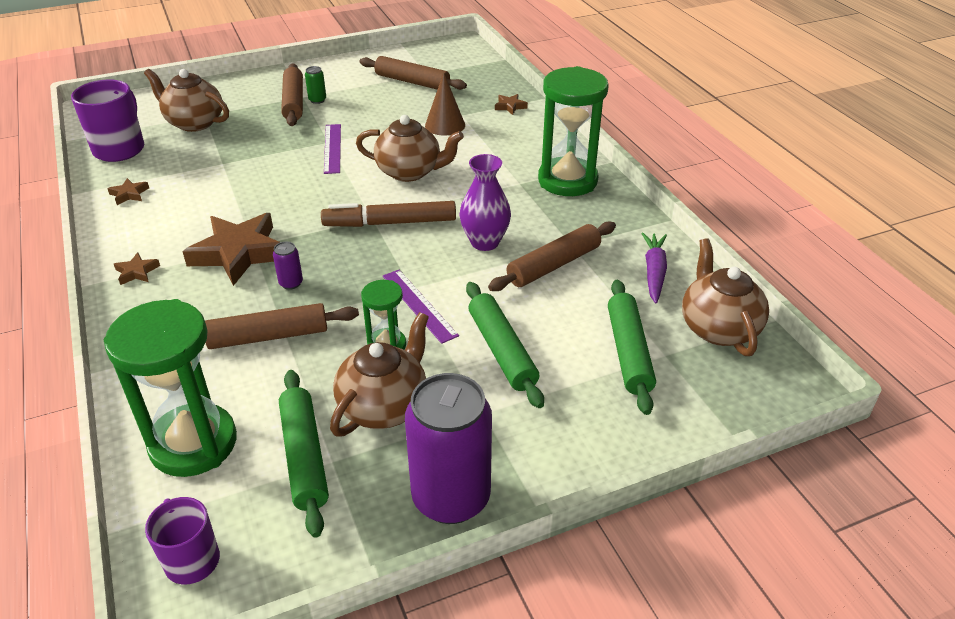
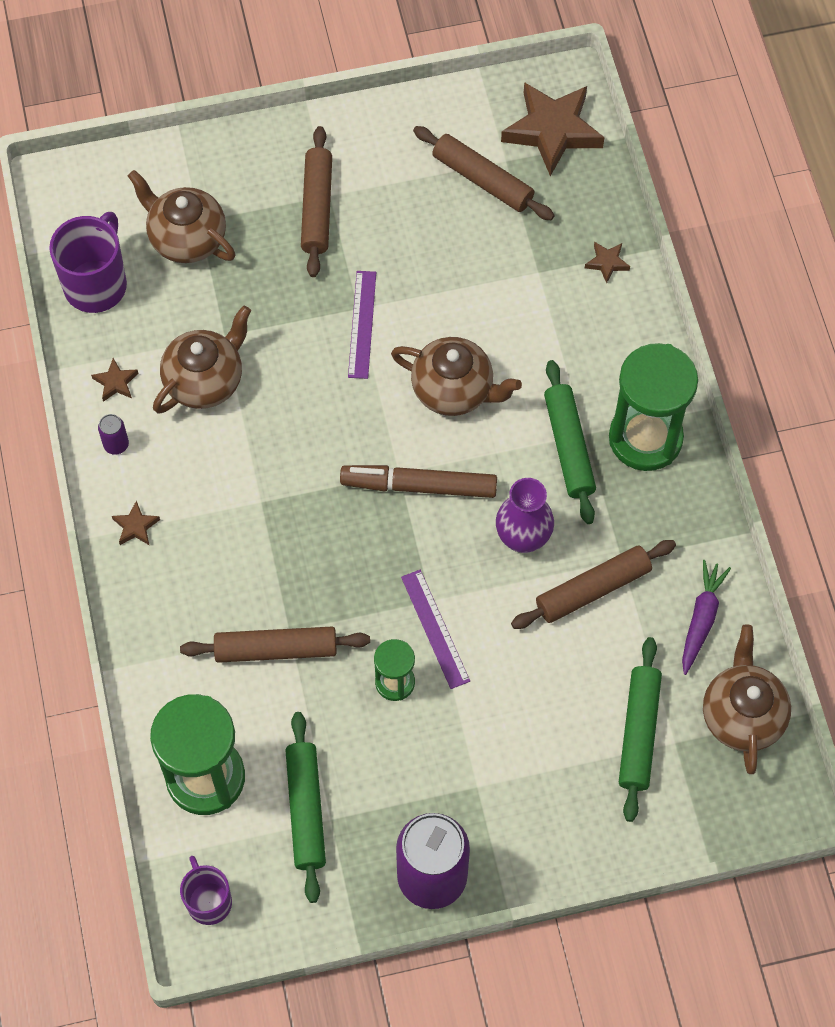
camera: 10 degrees right, 25 degrees up
brown star [182,213,280,286] -> brown star moved to [501,82,605,176]
purple can [273,242,303,290] -> purple can moved to [98,414,129,455]
green can [305,66,326,104] -> none
brown teapot [330,312,429,436] -> brown teapot moved to [153,305,251,414]
brown cone [425,73,465,135] -> none
green rolling pin [466,282,544,408] -> green rolling pin moved to [544,360,596,524]

